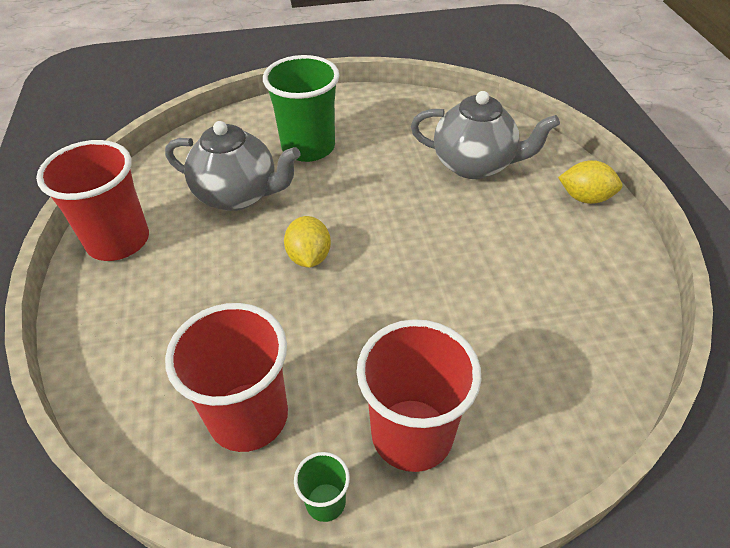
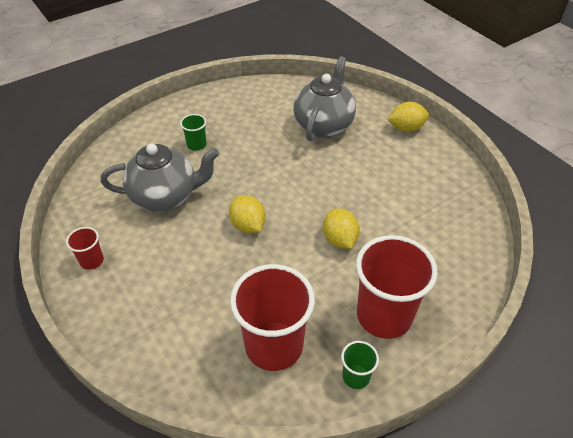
camera: 25 degrees left, 0 degrees up
red cup [36,140,149,261] -> red cup [66,227,104,270], size x0.46
green cup [263,55,339,162] -> green cup [180,114,206,151], size x0.46
grey teapot [411,91,560,179] -> grey teapot turned 60 degrees counterclockwise [294,56,356,141]
none -> yellow lemon [323,208,360,249]

